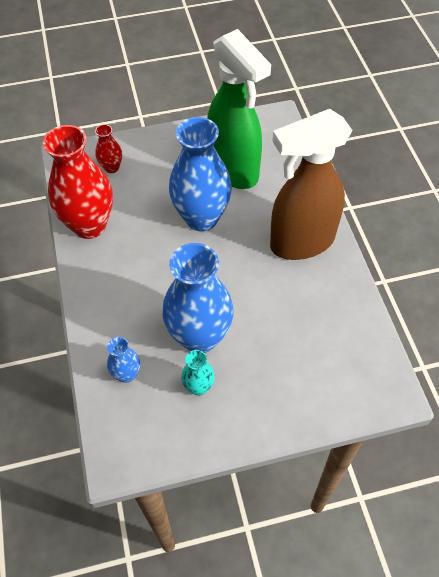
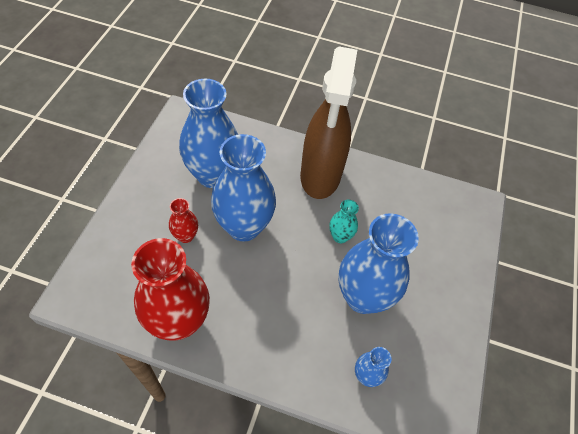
camera: 65 degrees left, 0 degrees up
red vase [95,124,122,173] -> red vase moved to [169,198,198,243]
turquoise vase [181,350,214,396] -> turquoise vase moved to [329,200,359,243]
green spray bottle [207,29,271,189] -> blue vase [179,79,238,188]

